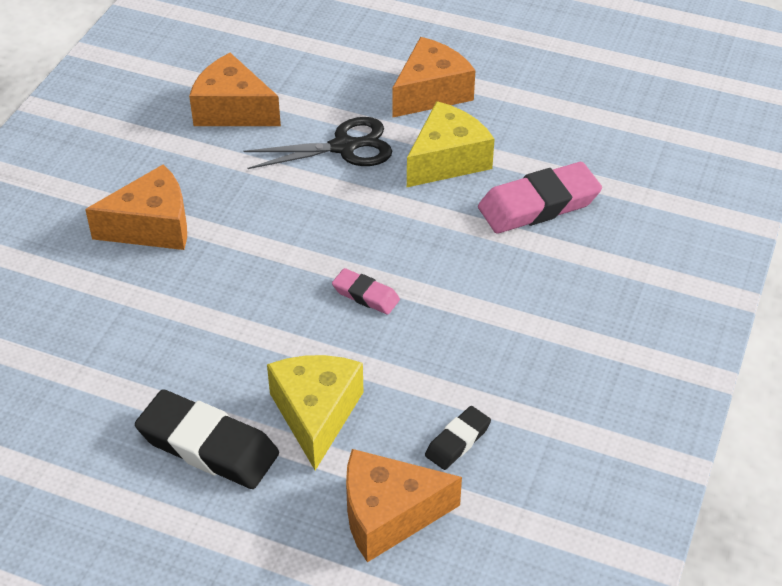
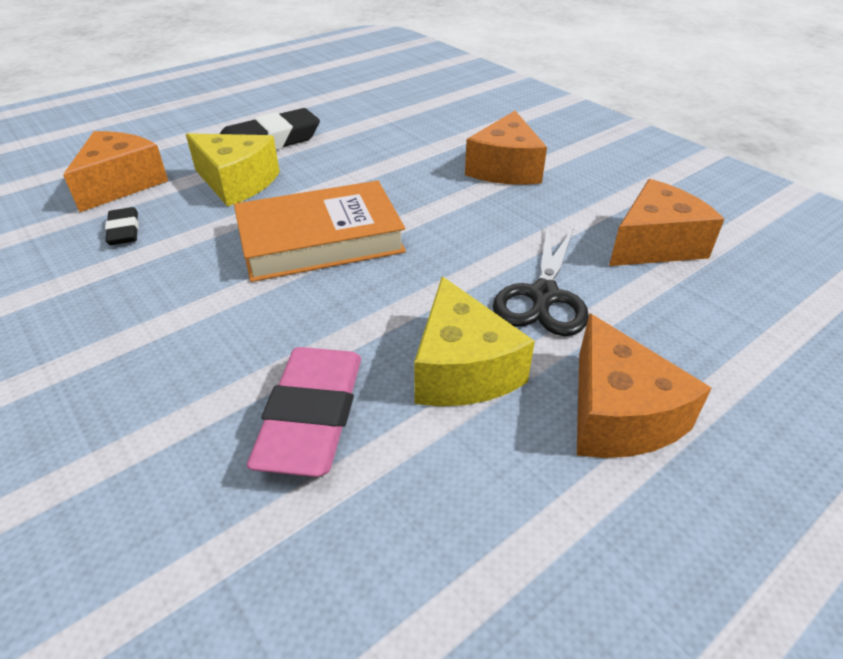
camera: 120 degrees right, 5 degrees down
pink eraser [332,268,400,315] -> orange book [234,181,406,282]

